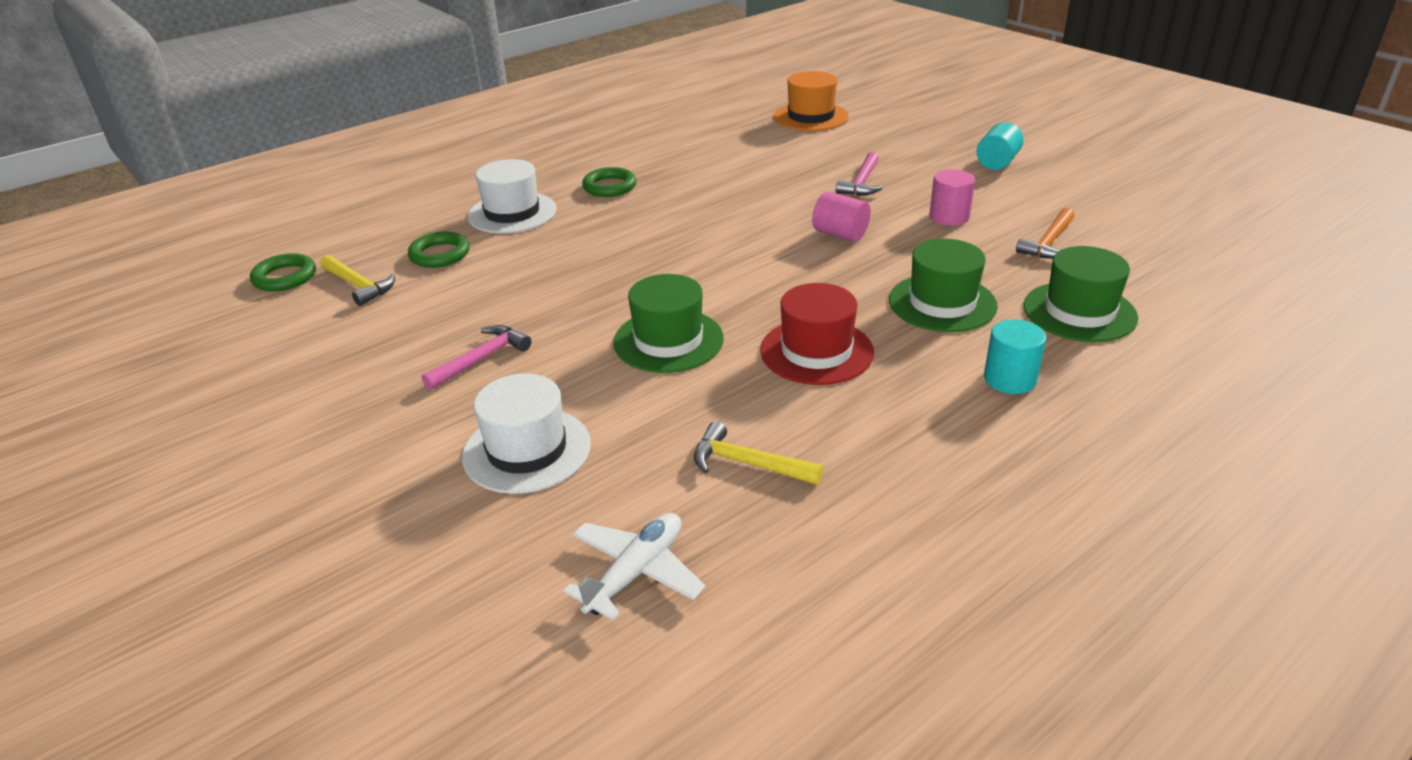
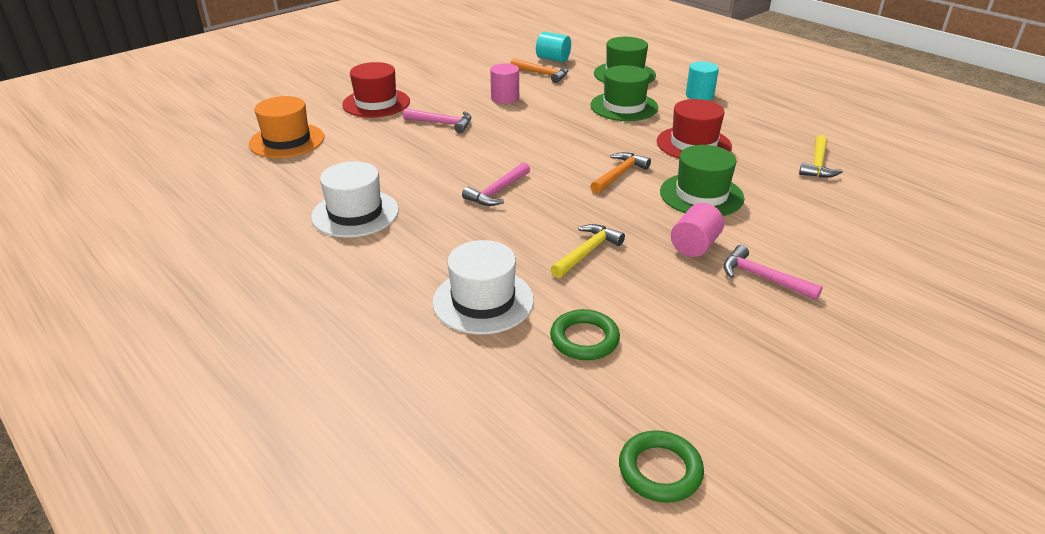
camera: 95 degrees left, 0 degrees up
yellow hammer [320,255,395,306] -> yellow hammer moved to [551,224,625,278]
white hat [462,373,591,494] -> white hat moved to [311,161,399,238]
white plane [563,513,705,620] -> none
green ring [582,167,637,197] -> none
pink cylinder [812,191,871,242] -> pink cylinder moved to [671,203,724,257]
turquoise cylinder [976,122,1024,170] -> turquoise cylinder moved to [536,32,571,62]
none -> red hat [342,62,410,118]
none -> pink hammer [462,162,530,206]
none -> orange hammer [590,152,651,194]

